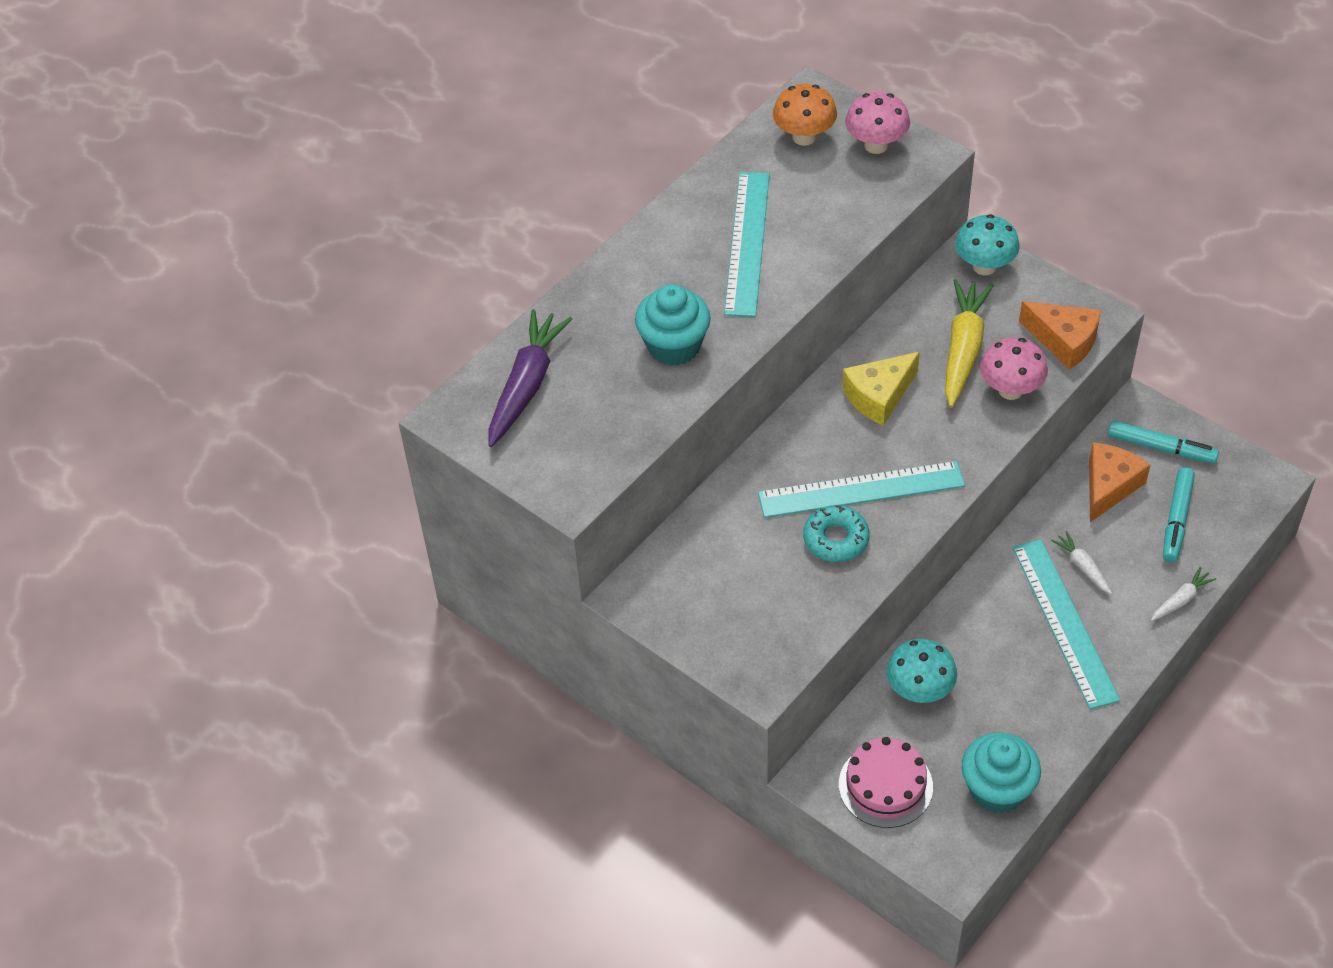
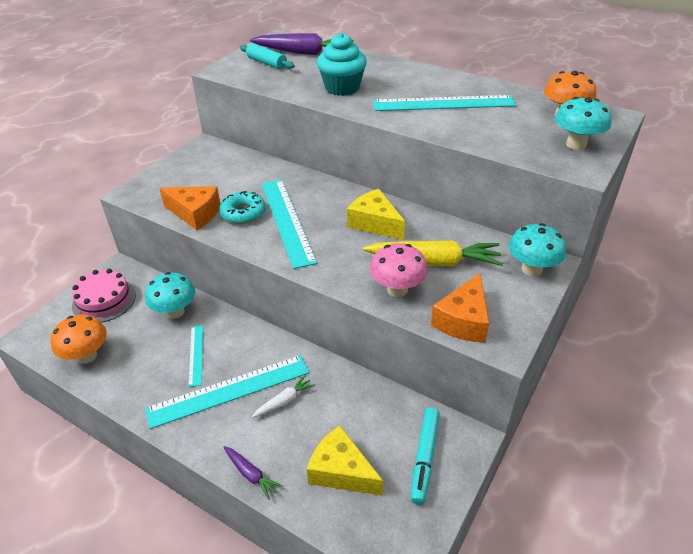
camera: 80 degrees right, 10 degrees down
pink mushroom [845,92,910,154] -> turquoise mushroom [555,97,612,150]
turquoise cupcake [961,732,1041,813] -> orange mushroom [50,314,107,364]
orange cheese [1089,442,1150,522] -> orange cheese moved to [159,186,220,230]
white carrot [1151,567,1216,621] -> purple carrot [223,446,283,500]
turquoise marker [1163,467,1195,563] -> yellow cheese [307,426,383,496]
none -> turquoise ruler [188,325,203,387]
none -> turquoise rolling pin [240,44,294,69]

